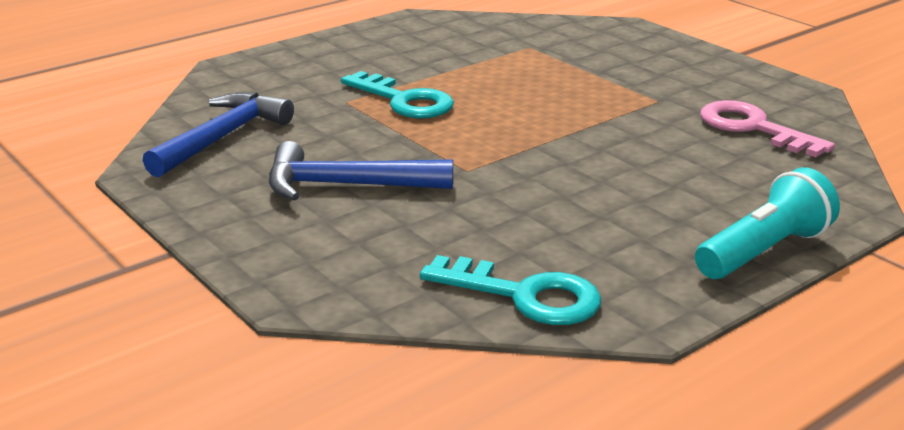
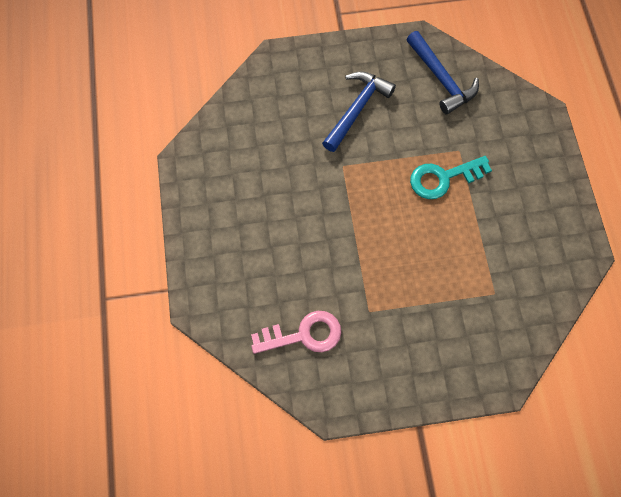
camera: 120 degrees right, 40 degrees up
turquoise key [420,255,601,325] -> none
turquoise flashlight [695,167,840,279] -> none

